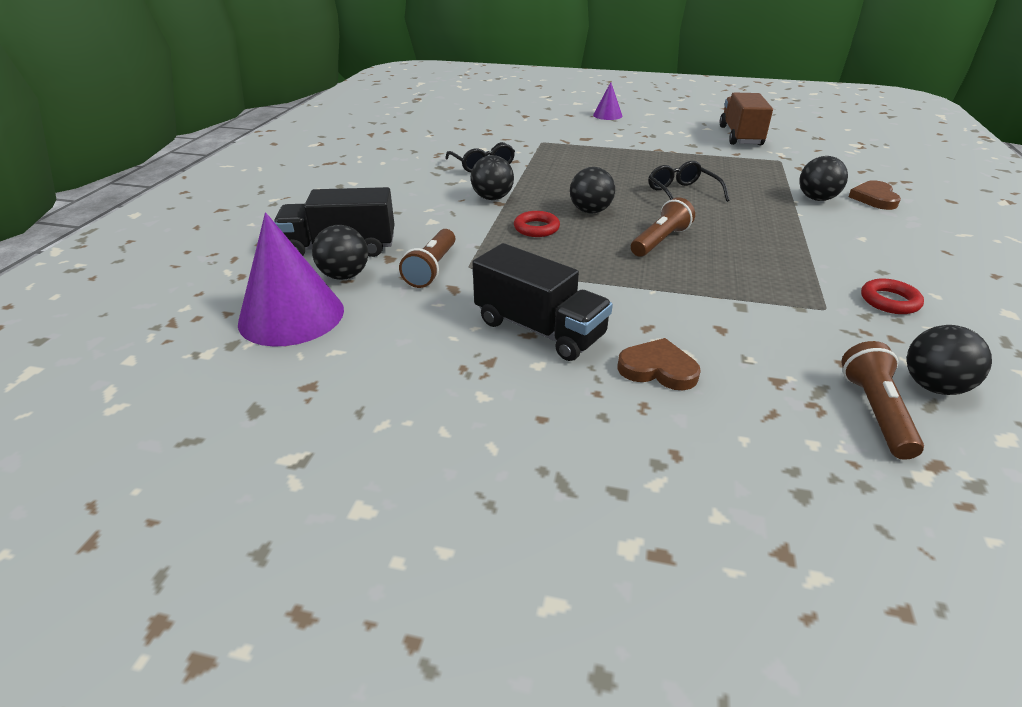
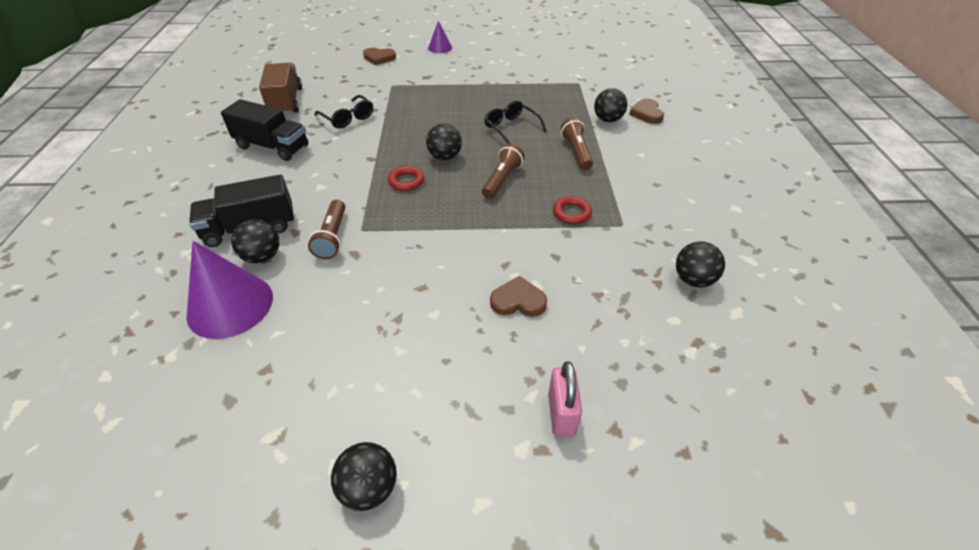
camera: 15 degrees left, 10 degrees up
black ball [471,155,514,200] -> black ball moved to [331,442,397,511]
black truck [472,243,613,361] -> black truck moved to [221,99,308,161]
brown truck [719,93,773,145] -> brown truck moved to [259,63,302,115]
brown flashlight [842,341,924,460] -> brown flashlight moved to [560,117,593,170]
red ring [861,278,924,314] -> red ring moved to [553,196,592,224]
none -> brown heart [363,48,396,65]
none -> pink padlock [548,361,582,437]

